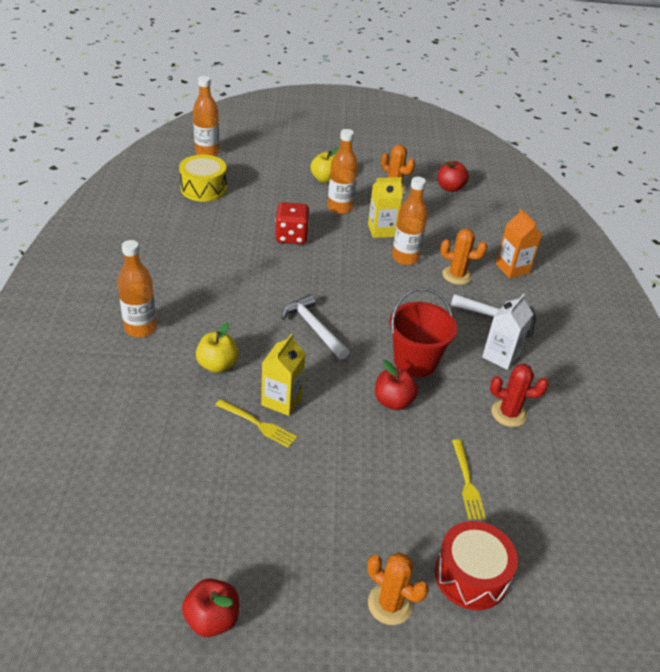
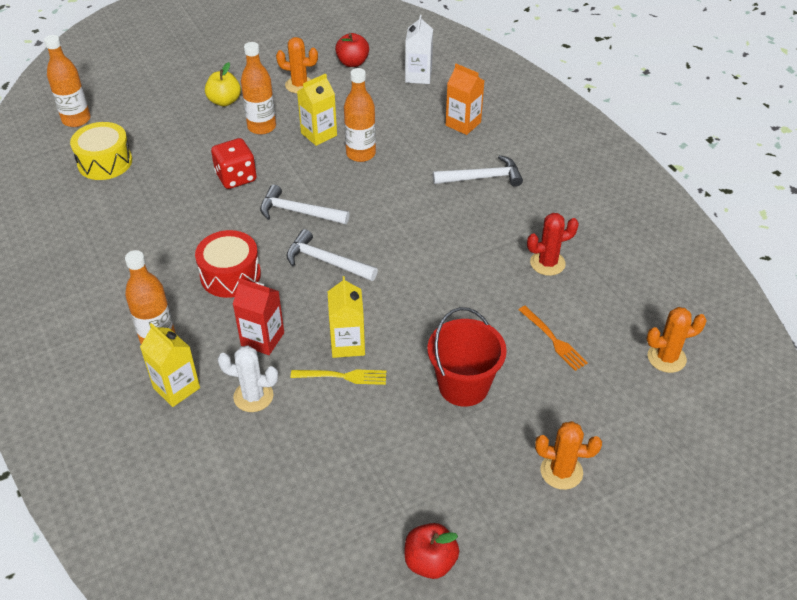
camera: 25 degrees left, 5 degrees up
yellow apple [196,323,239,373] -> red carton [233,278,284,355]
red apple [375,360,418,410] -> none
red bucket [389,288,457,377] -> red bucket moved to [427,307,507,407]
red drum [435,521,518,610] -> red drum moved to [195,230,261,298]
orange cactus [440,229,487,285] -> orange cactus moved to [646,307,707,373]
yellow fork [452,439,486,520] -> orange fork [519,306,588,371]
white carton [482,294,533,370] -> white carton moved to [405,15,433,84]
none -> yellow carton [140,323,200,407]
none -> white cactus [217,345,278,412]
none -> white hammer [260,185,350,224]

